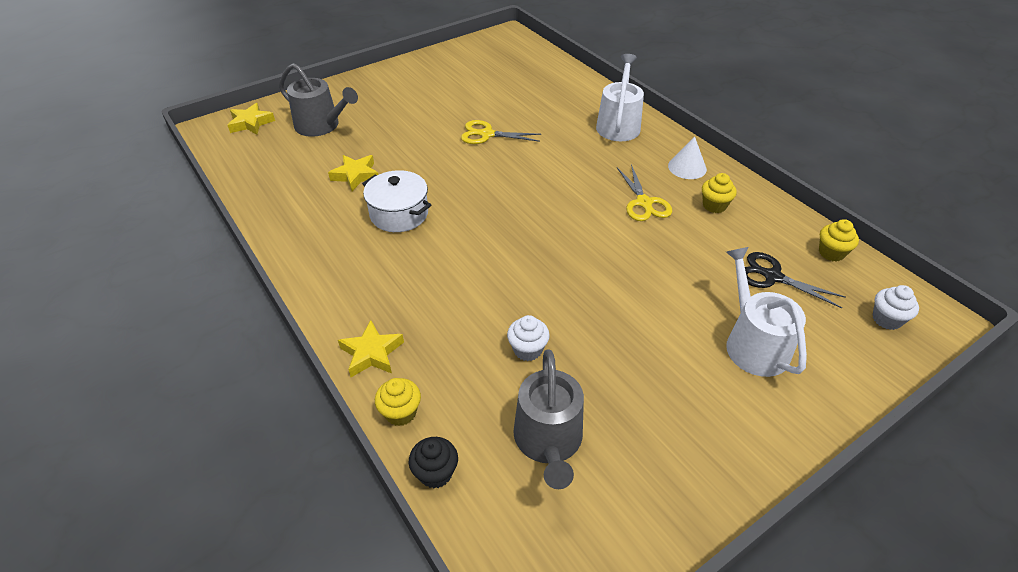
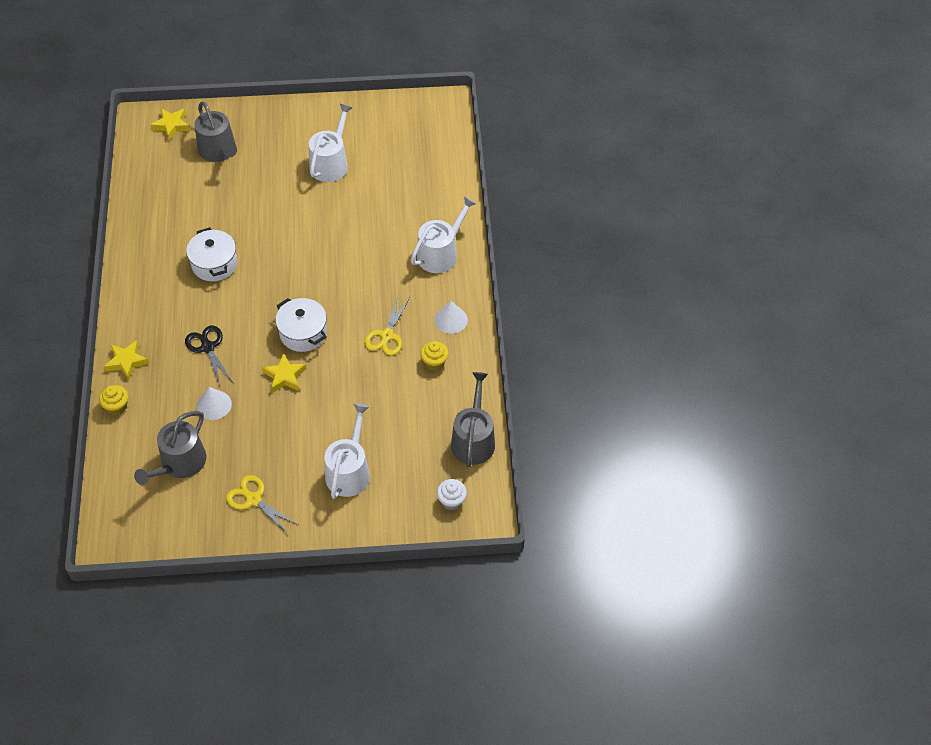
camera: 30 degrees right, 10 degrees up
yellow star [328,155,378,191] -> yellow star moved to [262,353,307,393]
black cupcake [409,437,458,488] -> none
yellow scissors [461,120,542,144] -> yellow scissors moved to [226,475,298,535]
white cupcake [507,315,550,361] -> white cone [197,387,232,420]
black scissors [745,252,846,308] -> black scissors moved to [185,326,232,386]
yellow cupcake [819,219,859,261] -> grey watering can [451,372,495,467]
none -> white pot [275,298,327,352]
none -> white watering can [309,104,353,182]

